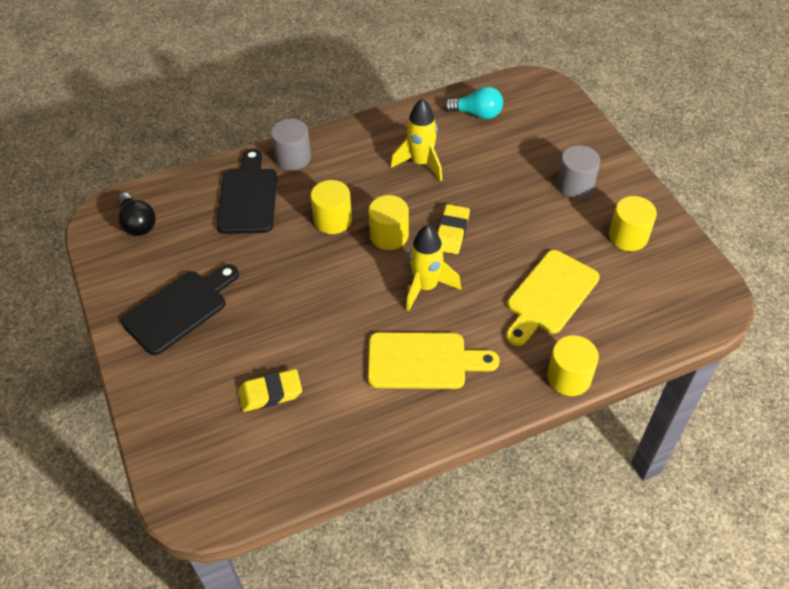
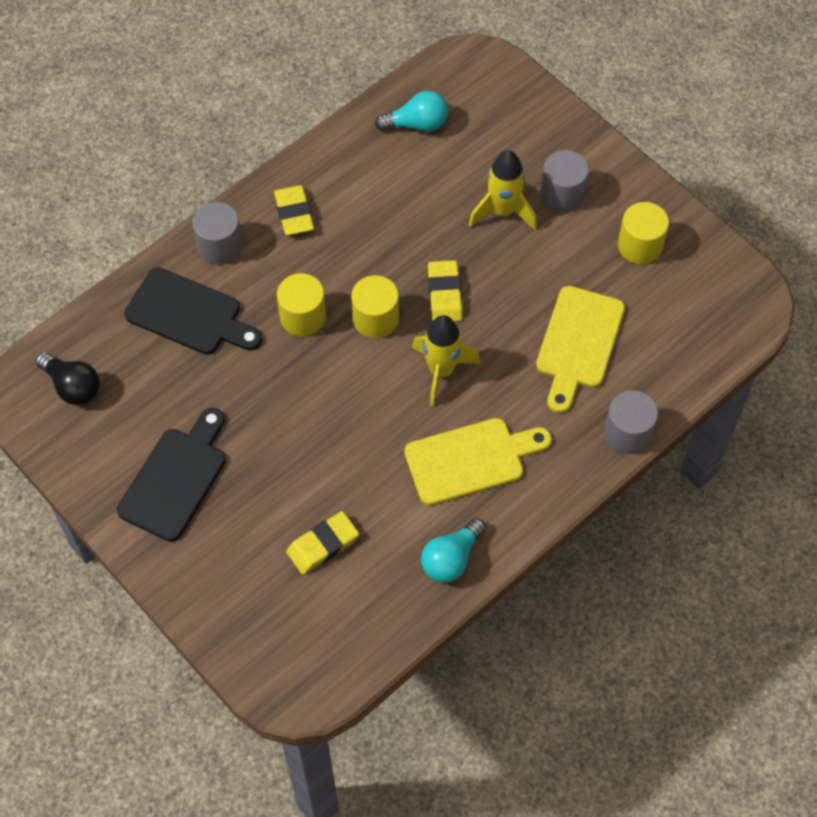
camera: 20 degrees left, 10 degrees up
black cutting board [217,149,277,234] -> black cutting board turned 135 degrees clockwise [124,267,262,354]
yellow rocket [391,99,442,181] -> yellow rocket moved to [469,150,537,230]
yellow cylinder [547,335,599,396] -> grey cylinder [604,391,658,454]
none -> yellow eraser [274,185,314,235]
none -> turquoise light bulb [421,518,486,583]

